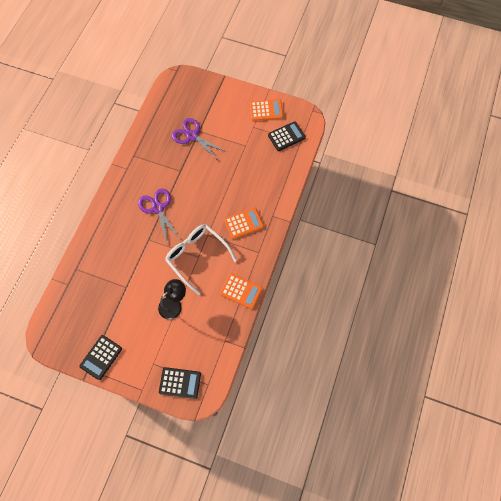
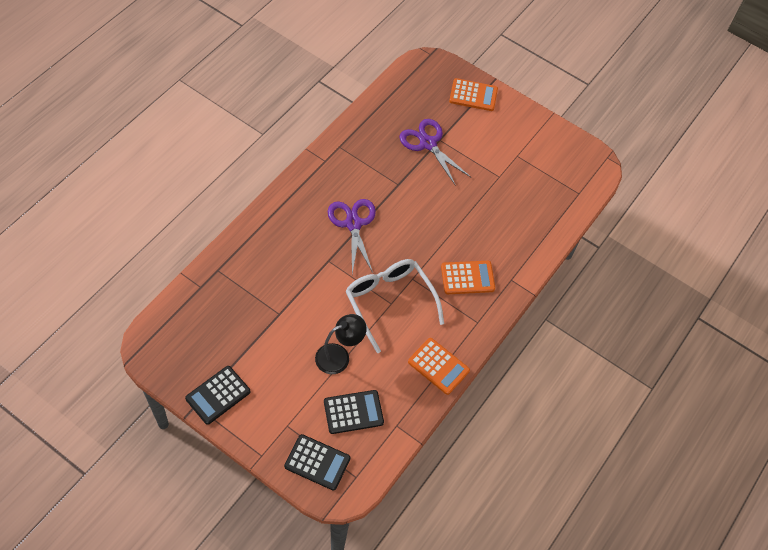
camera: 10 degrees right, 10 degrees down
orange calculator [250,99,283,121] -> orange calculator moved to [449,78,498,111]
black calculator [268,121,306,151] -> black calculator moved to [324,390,384,434]

